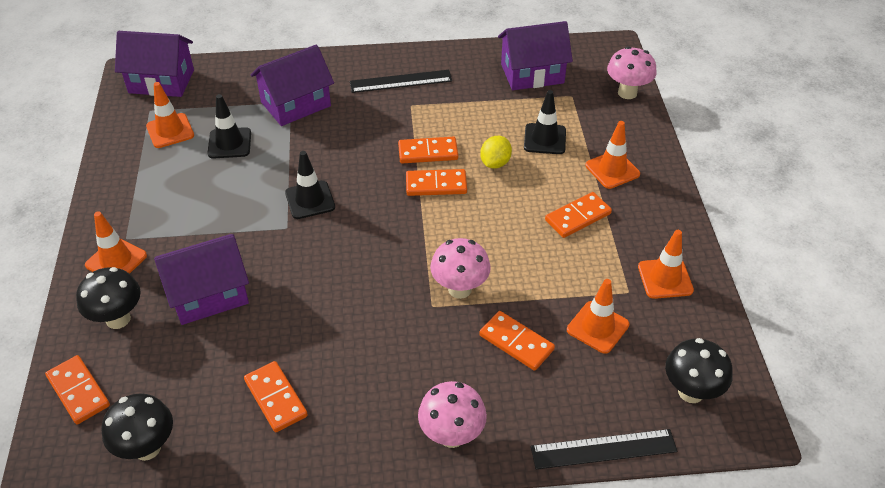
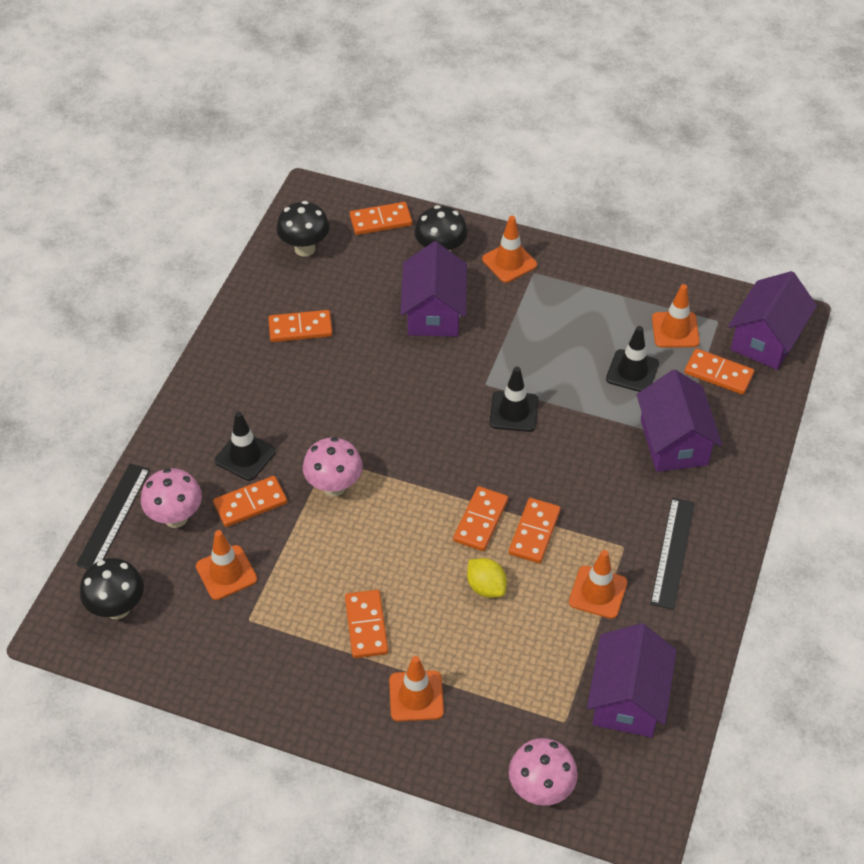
camera: 115 degrees right, 5 degrees up
pink mushroom [418,381,487,448] -> pink mushroom moved to [141,468,202,528]
black traffic cone [524,90,566,154] -> black traffic cone moved to [215,411,276,481]
orange traffic cone [638,230,694,299] -> orange traffic cone moved to [569,550,627,619]
none -> orange domino [684,349,754,395]

